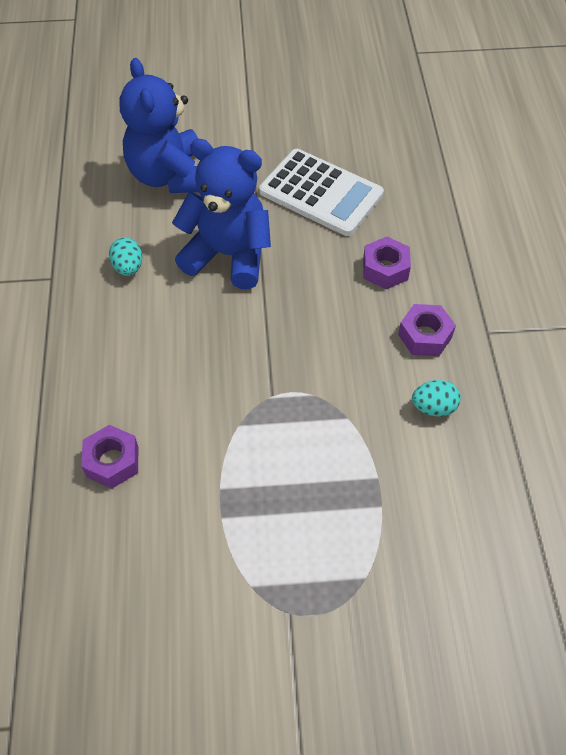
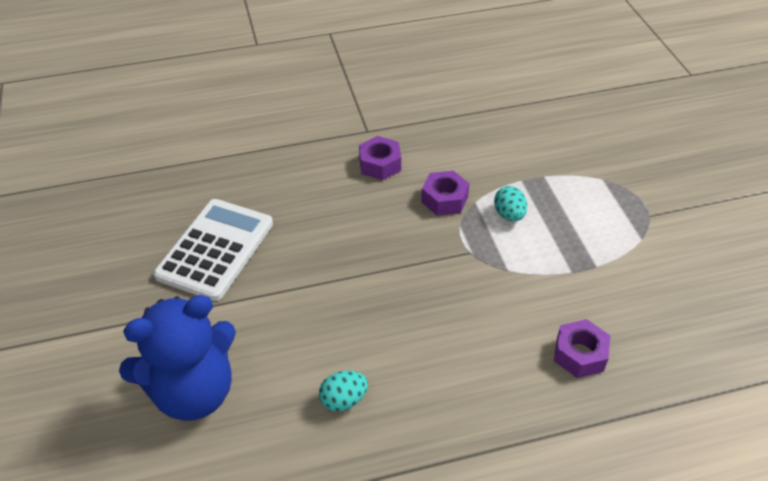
camera: 100 degrees left, 10 degrees down
blue teddy bear [172,139,271,289] -> none
purple nut [363,237,411,289] -> purple nut moved to [421,171,470,216]
turquoise egg [412,380,461,416] -> turquoise egg moved to [494,186,527,222]

